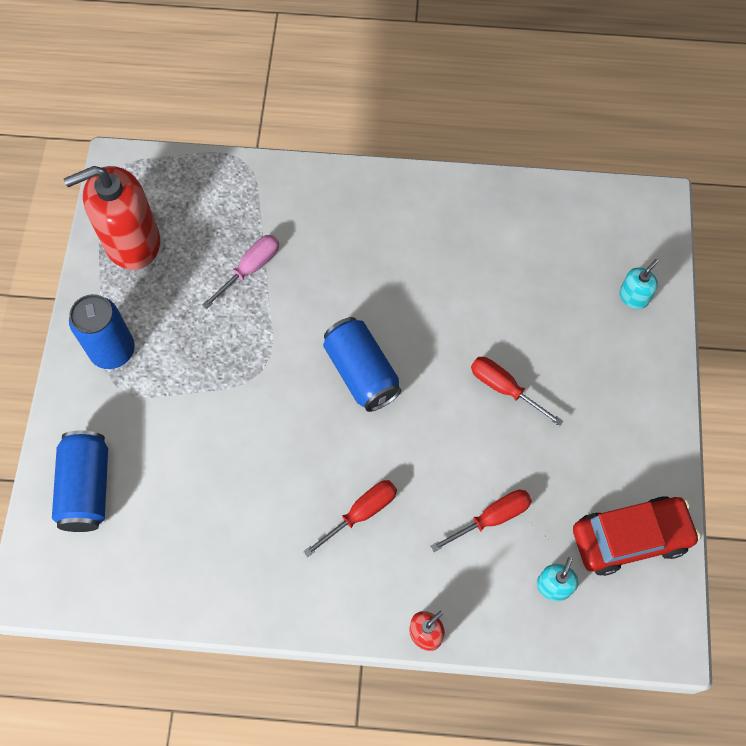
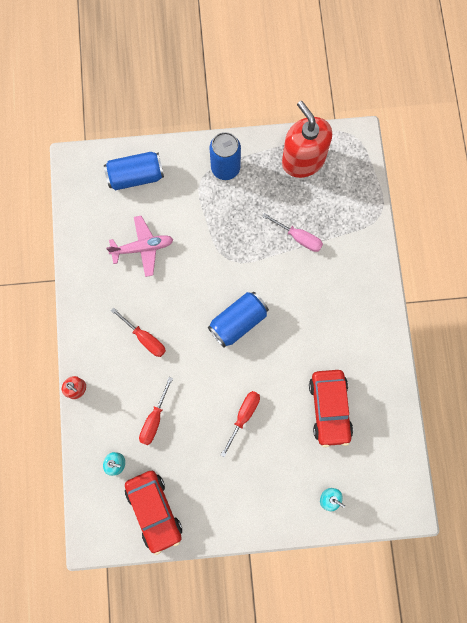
camera: 80 degrees right, 10 degrees up
red screwdriver [430,490,532,552] -> red screwdriver turned 60 degrees clockwise [139,377,173,445]
none -> pink plane [106,216,174,277]
none -> red car [309,370,353,447]

